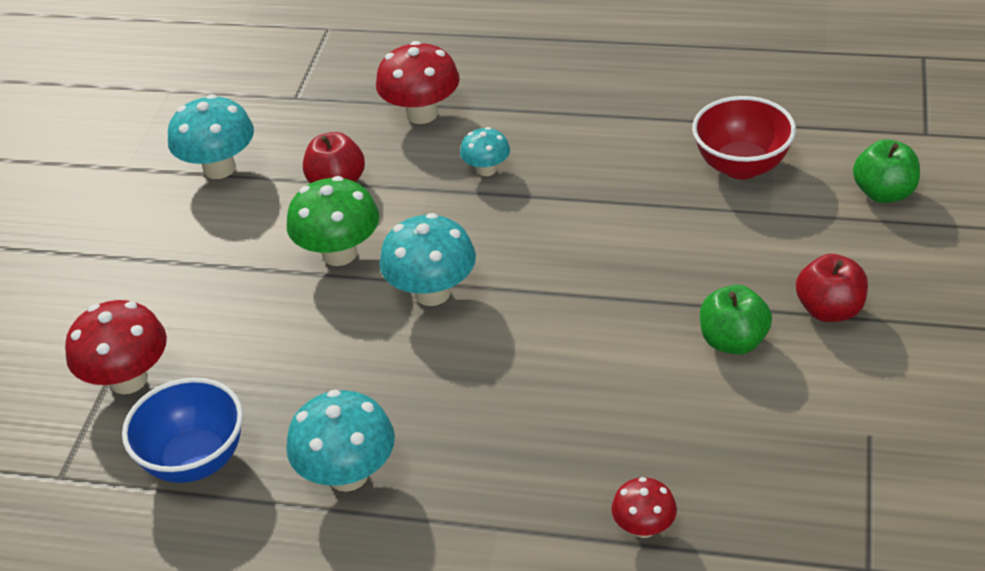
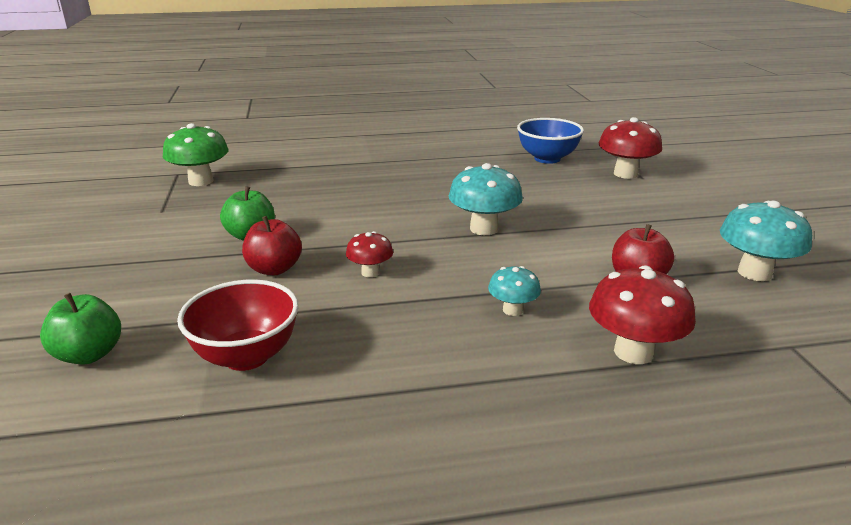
camera: 155 degrees right, 15 degrees down
turquoise mushroom [286,389,395,492] -> none
green mushroom [287,176,379,266] -> green mushroom moved to [163,123,229,186]
red mushroom [611,477,677,538] -> red mushroom moved to [346,231,393,277]
red apple [796,254,868,322] -> red apple moved to [242,216,302,275]

